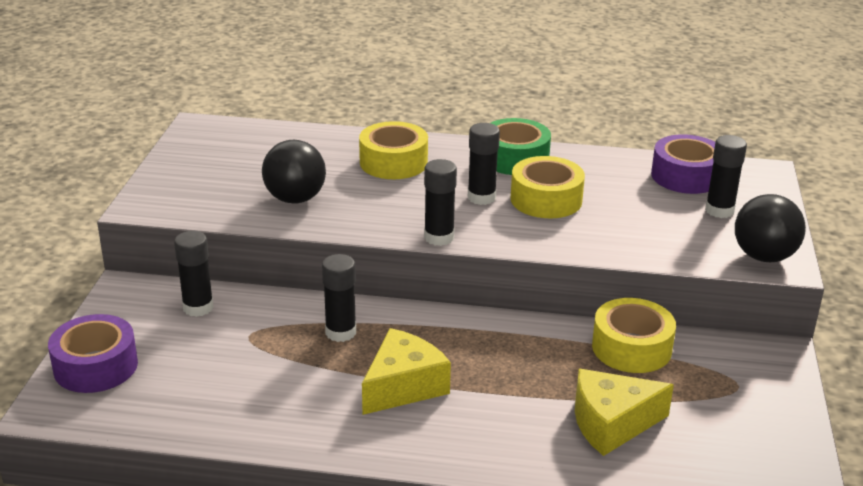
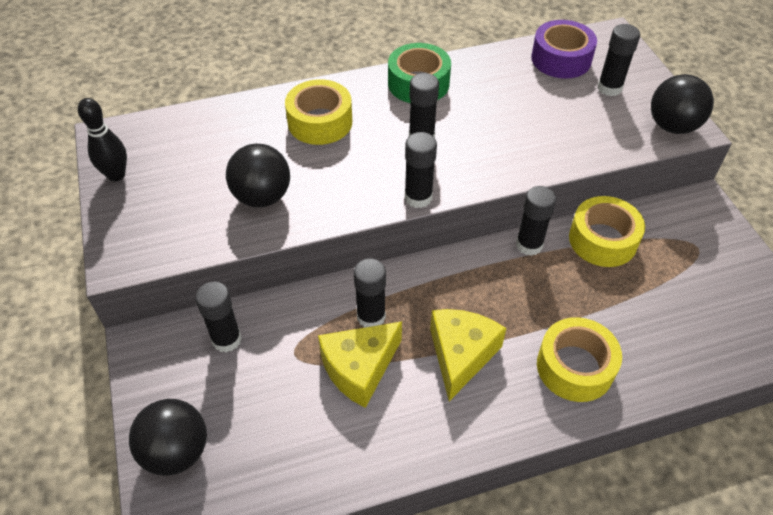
camera: 25 degrees left, 20 degrees up
purple tape [48,314,138,393] -> black ball [129,399,207,476]
yellow tape [511,156,585,218] -> yellow tape moved to [537,317,622,402]
yellow cheese [575,369,674,456] -> yellow cheese moved to [318,321,402,408]
none -> black bowling pin [78,98,127,181]
none -> black glue stick [516,186,556,256]

